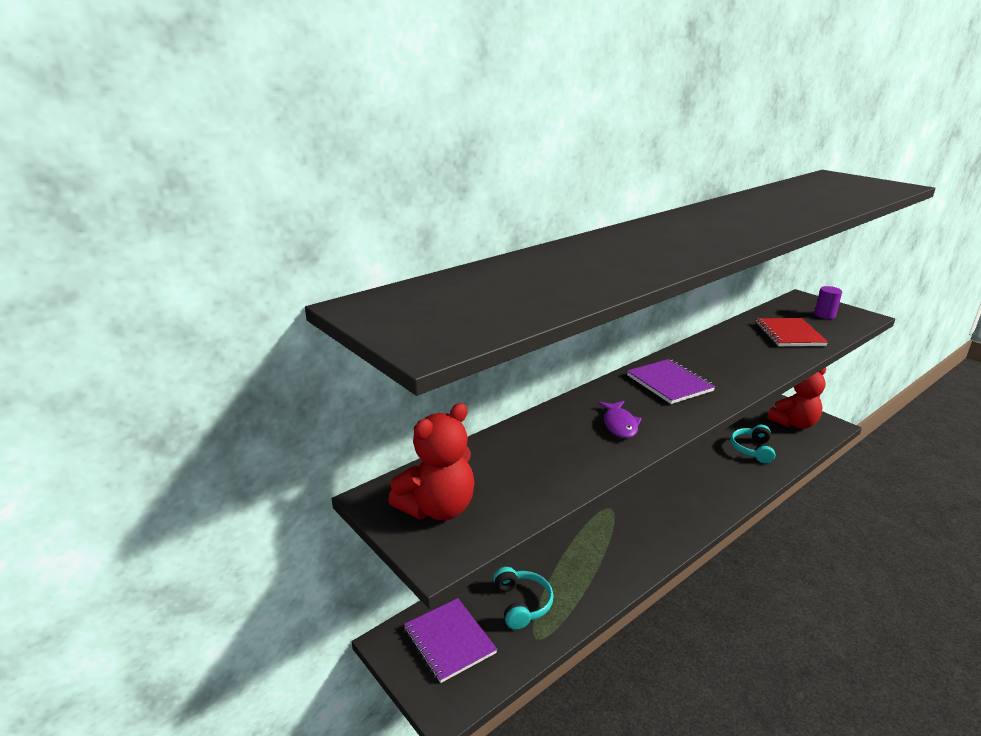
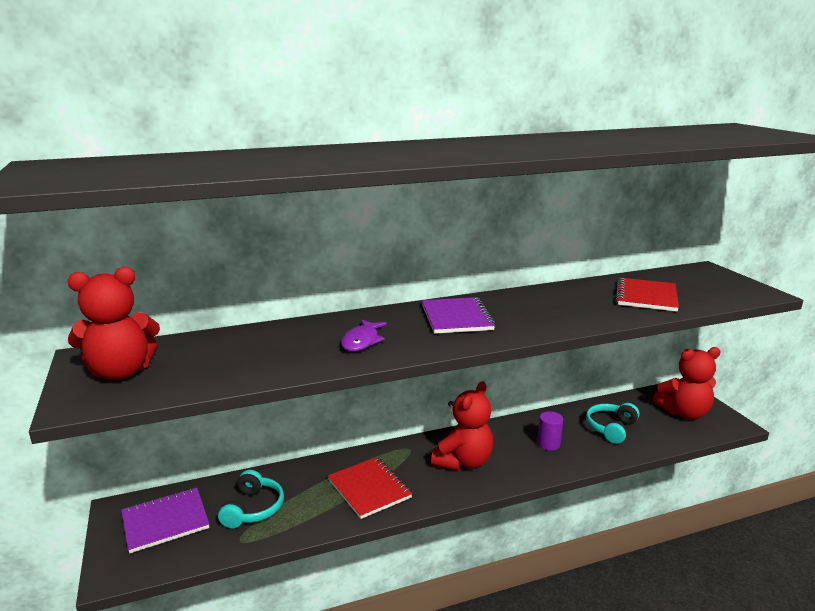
camera: 20 degrees right, 5 degrees down
purple notebook [404,598,497,683] -> purple notebook turned 75 degrees clockwise [121,488,209,554]
purple cylinder [814,286,842,319] -> purple cylinder moved to [537,411,563,451]
none -> red notebook [328,457,412,519]
none -> red teddy bear [431,381,493,471]

